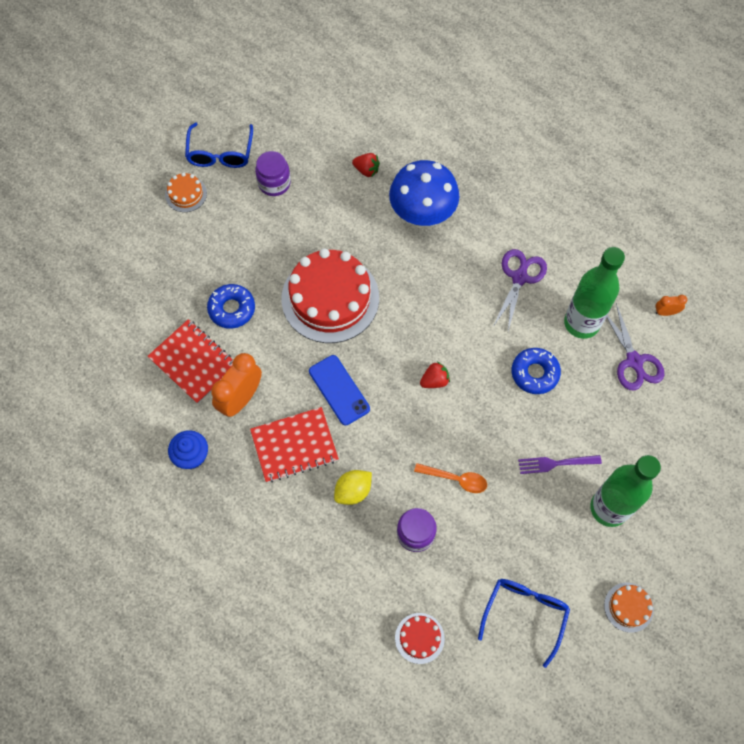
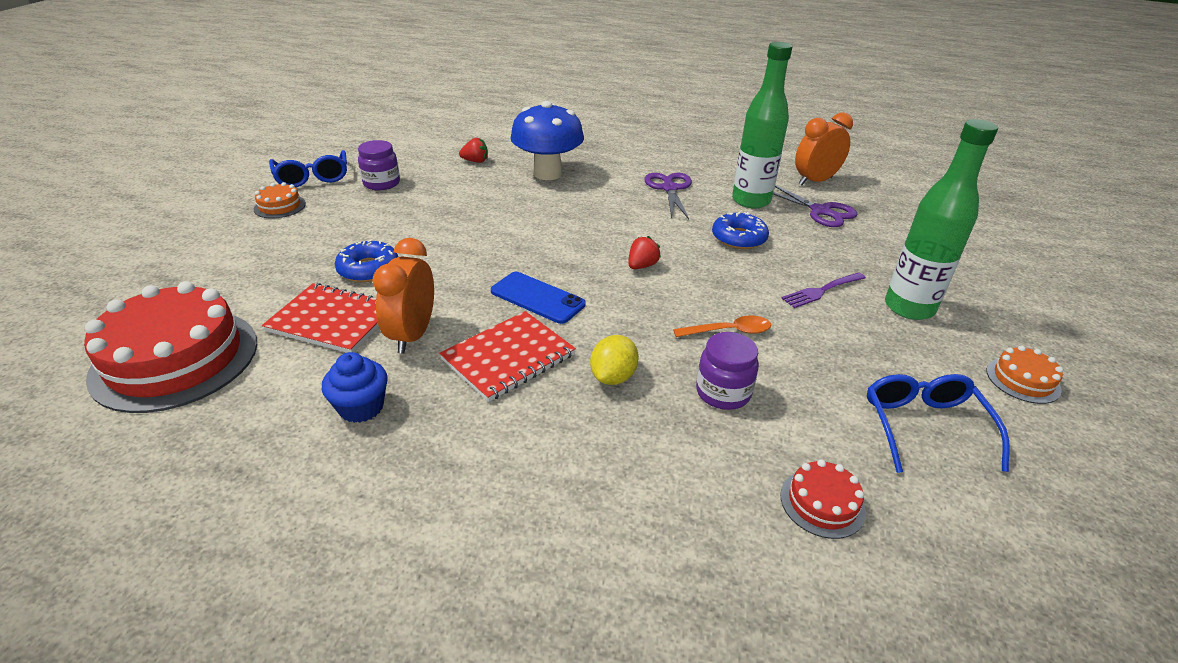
camera: 25 degrees left, 30 degrees down
red cake [281,248,379,343] -> red cake moved to [84,281,257,413]
orange clock [655,295,687,316] -> orange clock [795,112,853,185], size x2.02

